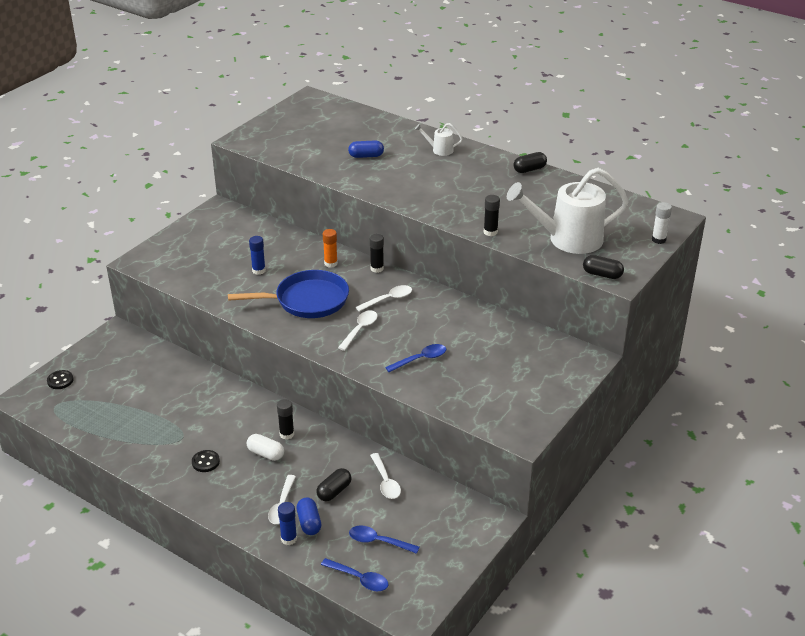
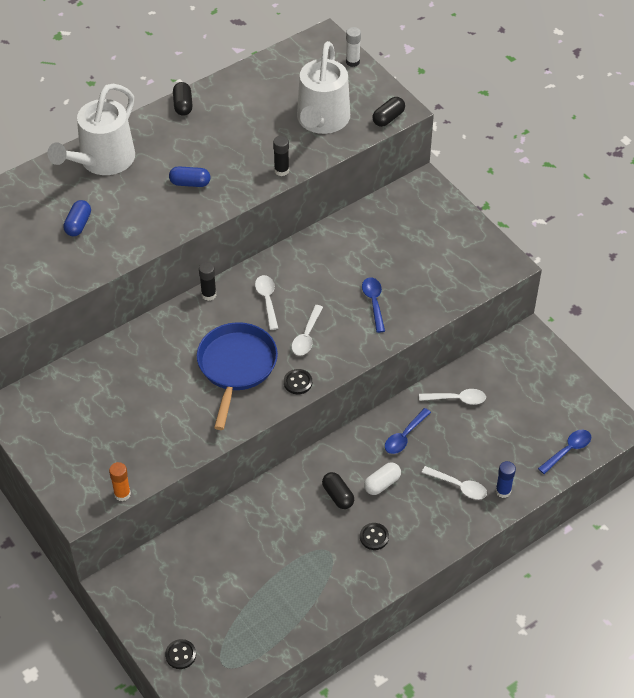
camera: 70 degrees left, 15 degrees up
blue glue stick [249,236,266,275] -> none
black glue stick [277,399,294,440] -> none
blue capsule [296,498,321,535] -> blue capsule moved to [169,166,210,187]
black capsule [316,468,352,501] -> black capsule moved to [322,472,354,509]
orange glue stick [323,229,338,268] -> orange glue stick moved to [109,462,131,501]
white spoon [338,310,378,351] -> white spoon turned 120 degrees counterclockwise [292,305,323,356]
blue spoon [349,526,419,554] -> blue spoon moved to [385,408,431,454]
white watering can [415,123,463,156] -> white watering can [47,84,135,175], size x2.29
none -> black button [284,369,312,394]

